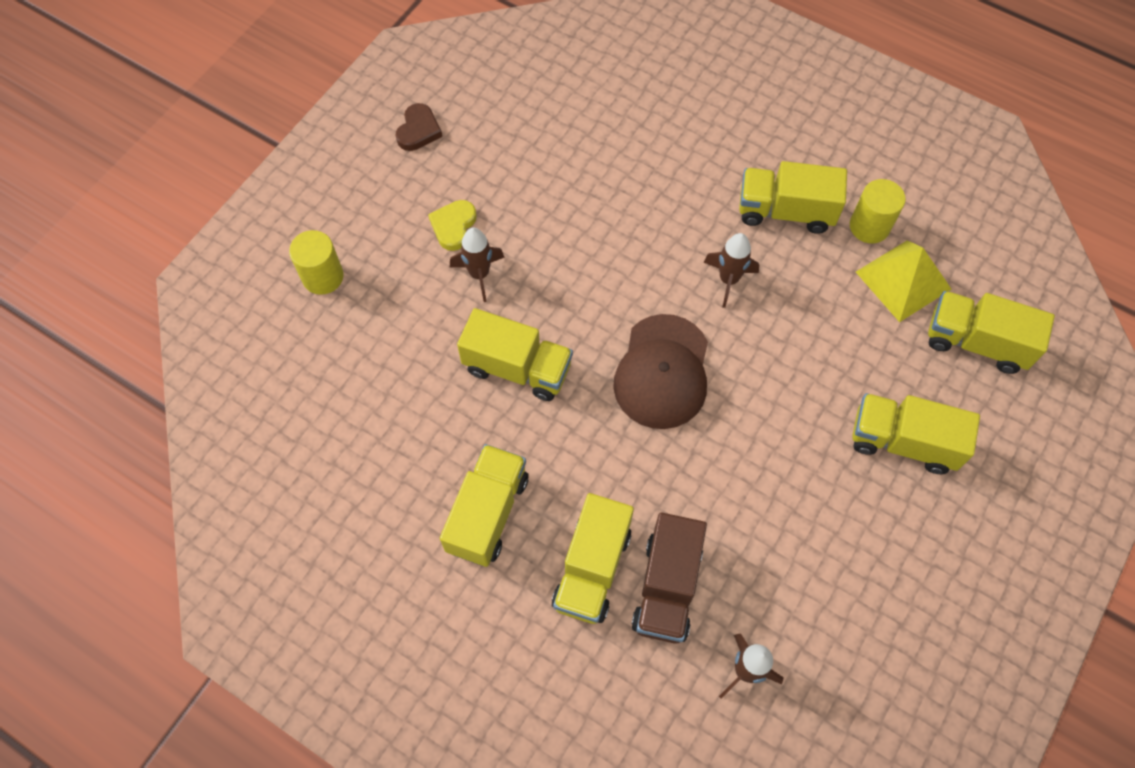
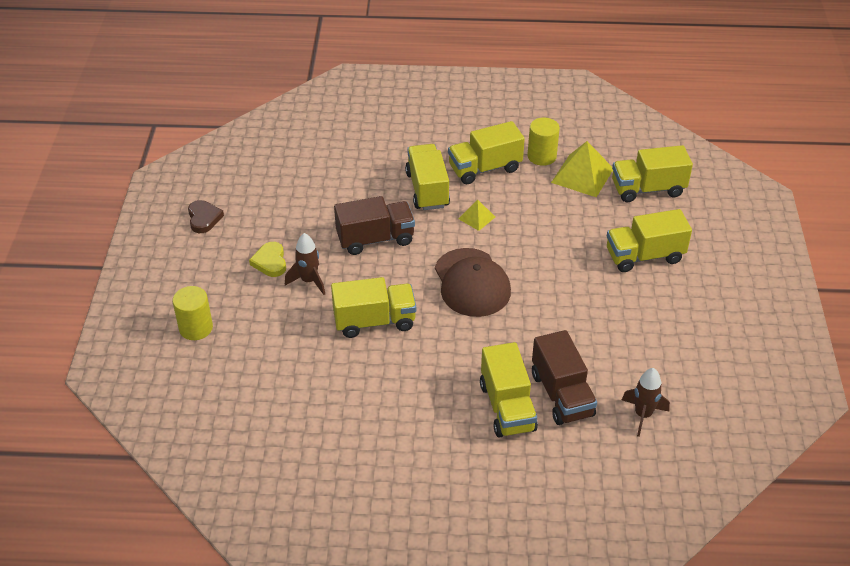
camera: 30 degrees left, 20 degrees down
yellow truck [440,444,529,567] -> yellow truck moved to [405,144,450,210]
brown rocket [703,233,759,308] -> yellow pyramid [458,200,495,231]
none -> brown truck [334,196,415,255]

